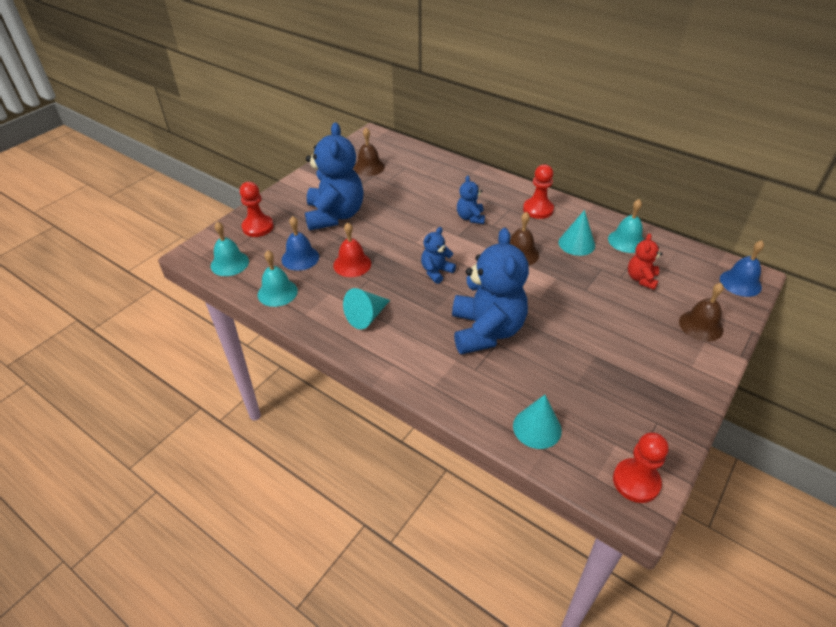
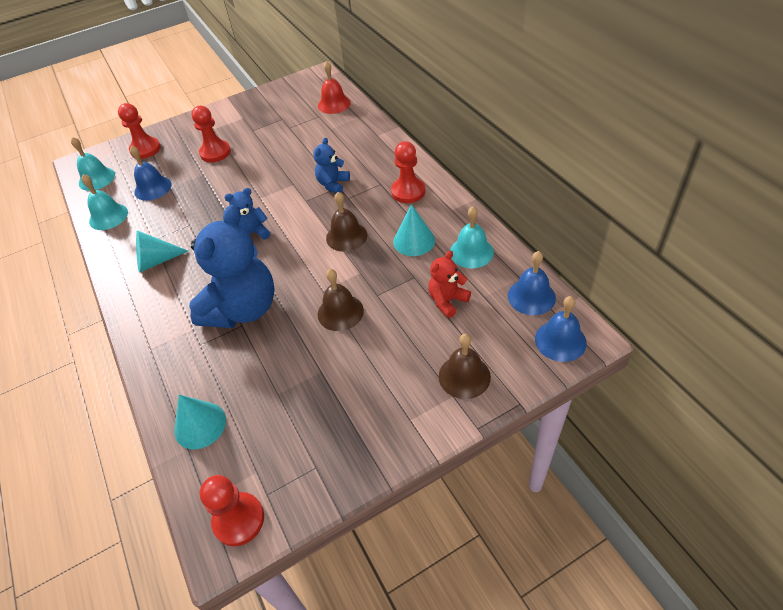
camera: 30 degrees right, 5 degrees up
blue teddy bear [305,122,364,230] -> red pawn [192,106,231,162]
red bell [333,222,371,277] -> red bell moved to [318,61,351,114]
brown bell [353,128,385,176] -> brown bell moved to [318,269,364,331]
none -> blue bell [508,251,556,315]

